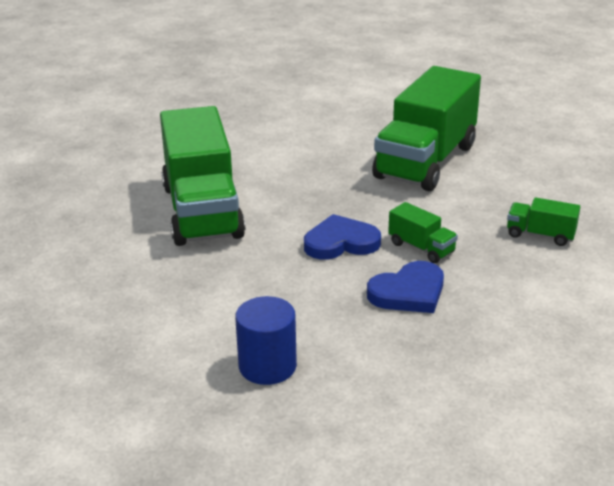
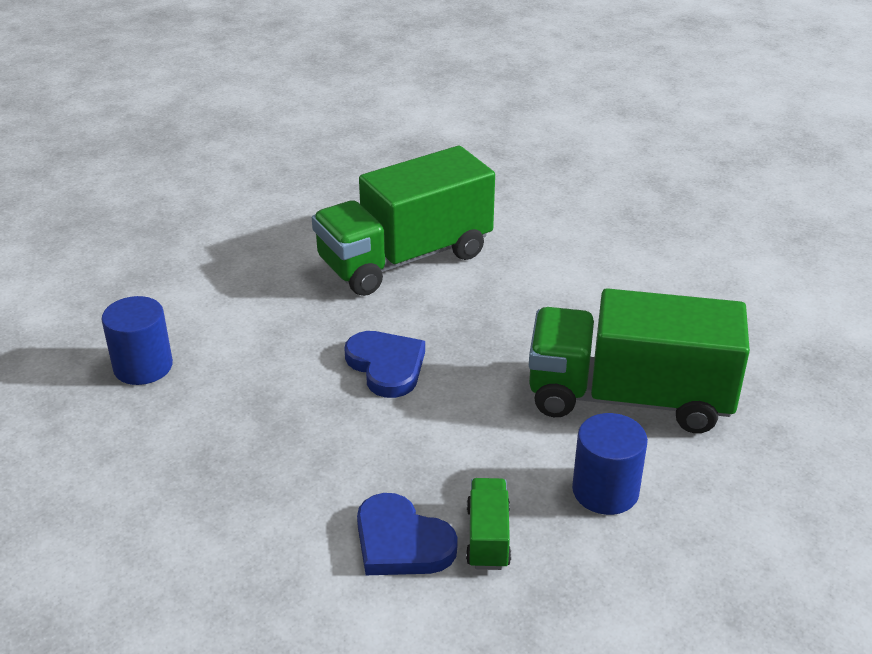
camera: 70 degrees right, 5 degrees up
blue heart [367,261,444,313] -> blue heart moved to [357,493,458,575]
green truck [388,202,458,263] -> none
none -> blue cylinder [572,413,648,515]

